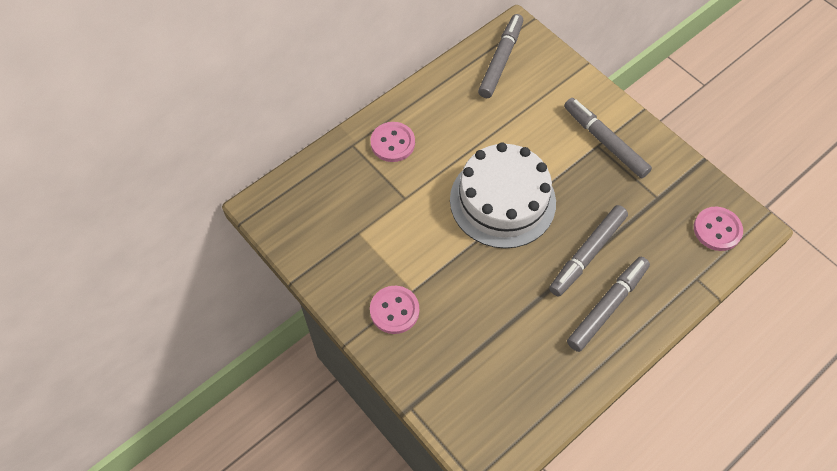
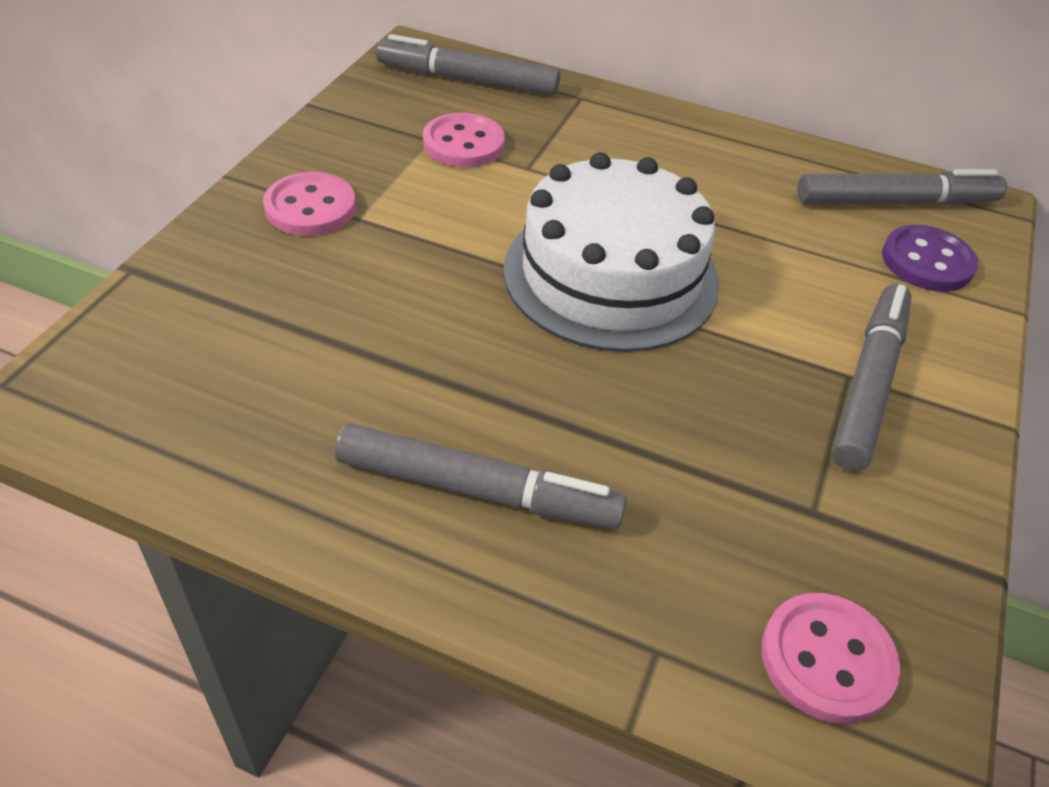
camera: 60 degrees right, 15 degrees down
pink button [370,122,415,162] -> pink button moved to [423,113,505,167]
grey marker [549,205,628,297] -> grey marker moved to [376,34,561,95]
none -> purple button [882,225,978,292]

